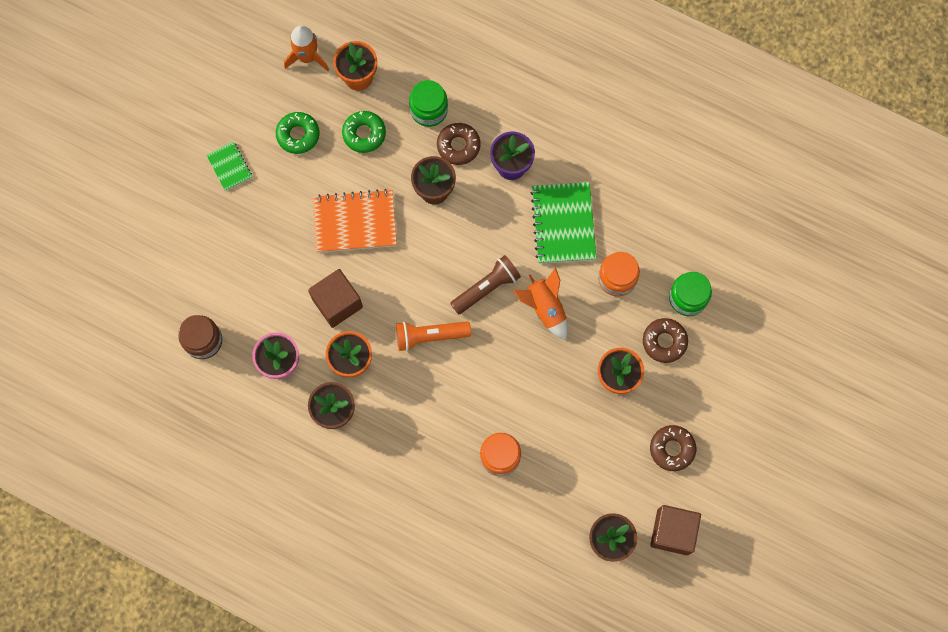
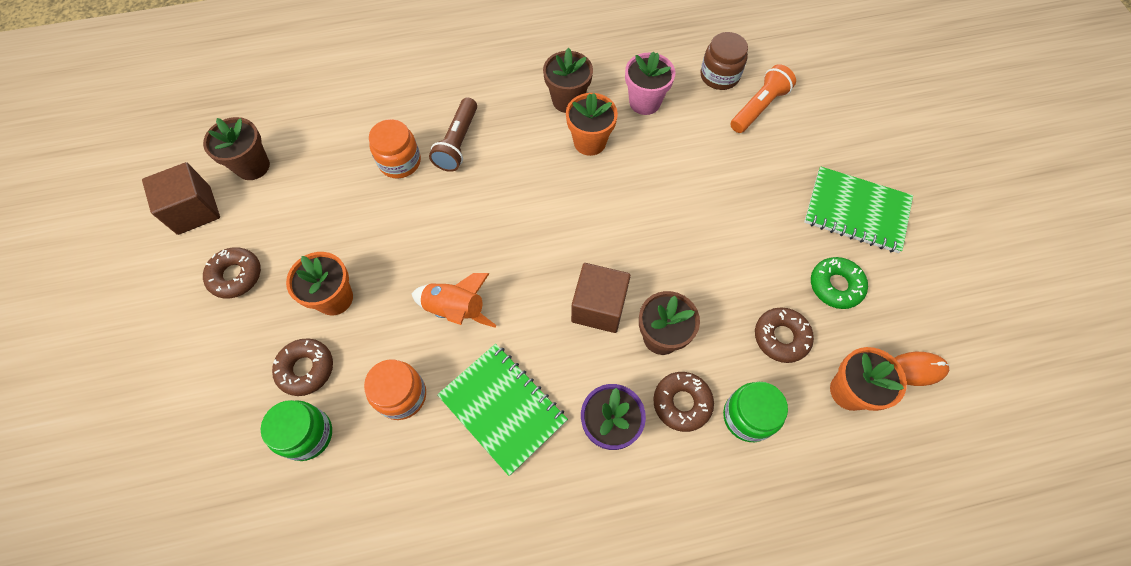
camera: 140 degrees right, 10 degrees down
green notebook [206,141,252,191] -> green notebook [804,166,913,253], size x1.87
orange rocket [284,25,329,71] -> orange mouse [895,352,950,386]
brown cube [308,269,363,328] -> brown cube moved to [571,263,631,333]
orange notebook [312,189,397,253] -> none
green donut [342,111,386,153] -> brown donut [755,308,814,363]
orange flashlight [396,321,471,351] -> orange flashlight moved to [730,64,796,133]
brown flashlight [450,255,521,315] -> brown flashlight moved to [429,97,477,172]

